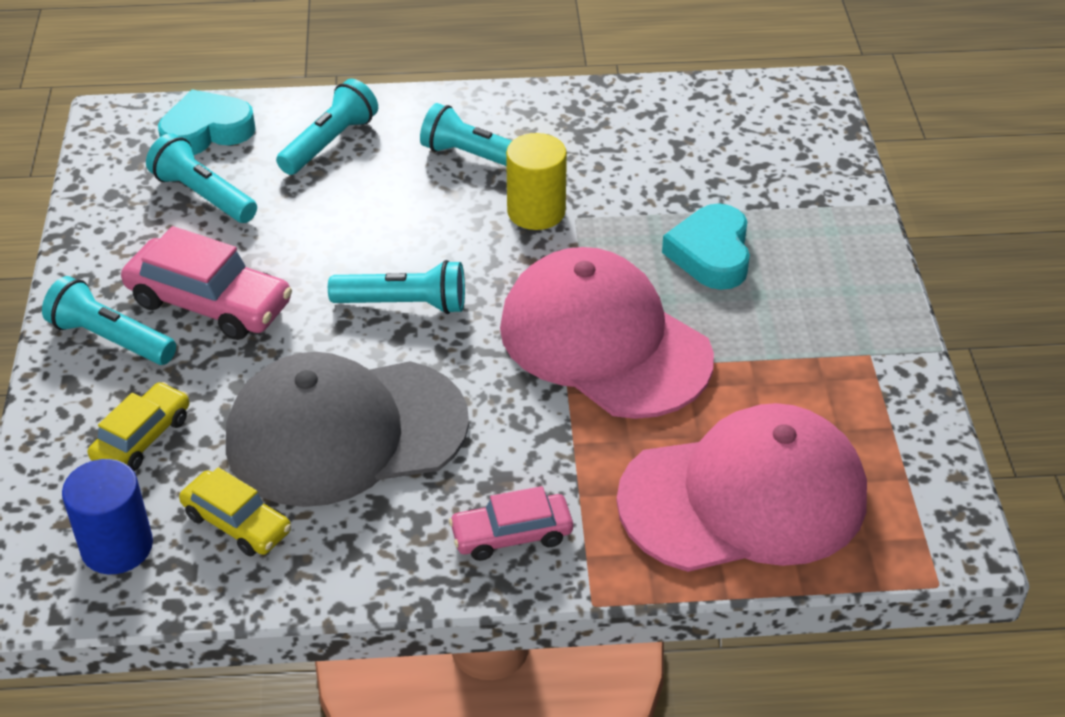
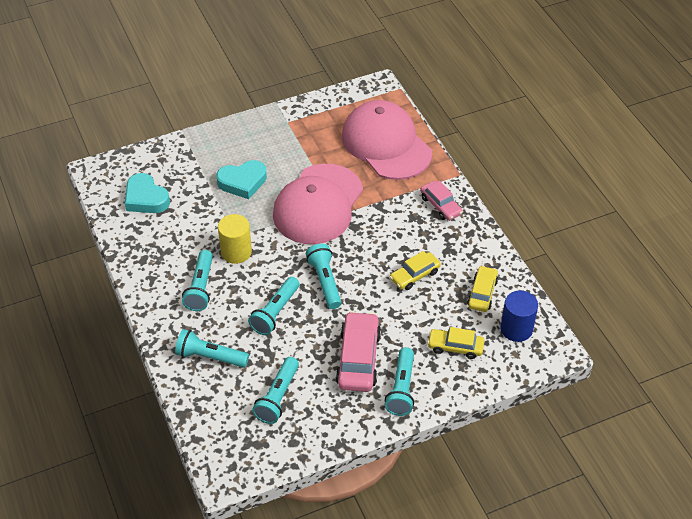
camera: 110 degrees left, 5 degrees up
turquoise heart [158,89,256,155] -> turquoise heart moved to [125,173,170,213]
grey cap [226,352,469,507] -> yellow car [390,251,441,290]
none -> turquoise flashlight [248,277,300,335]

